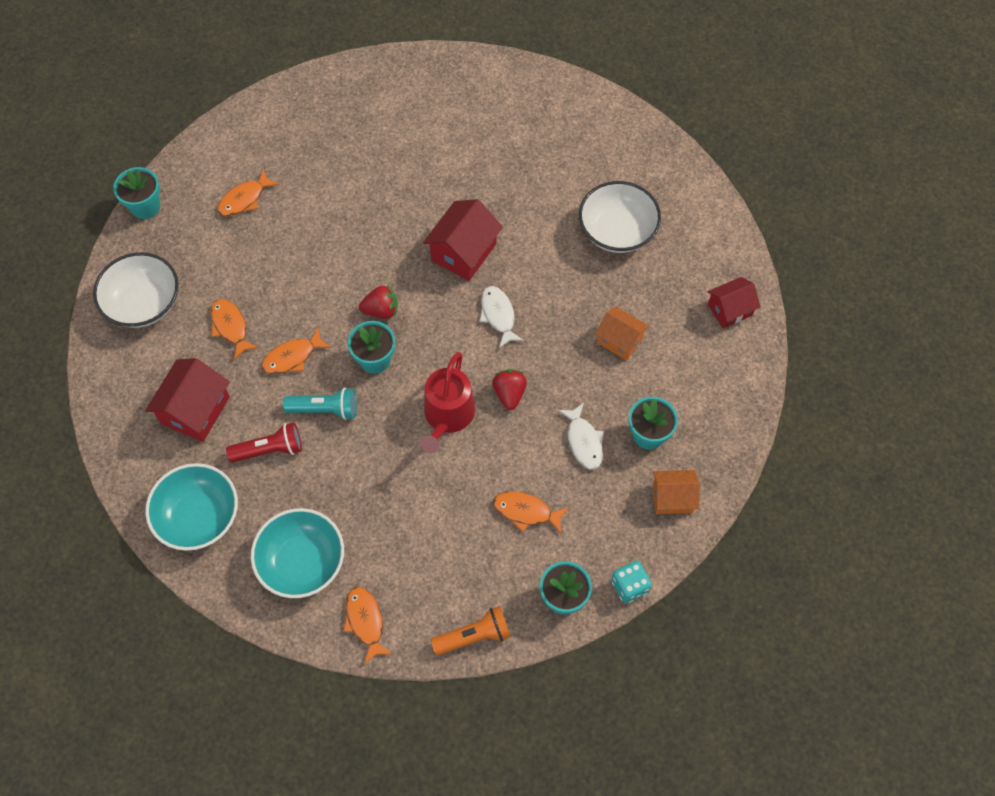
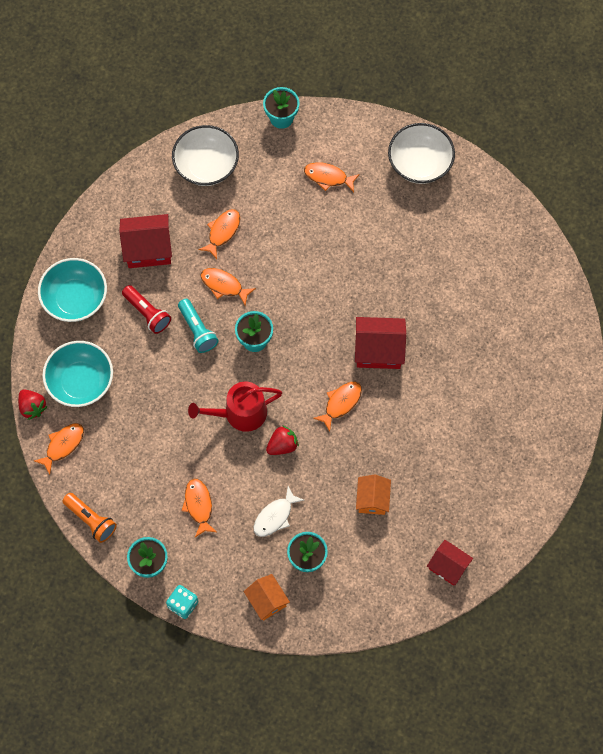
camera: 60 degrees right, 5 degrees up
red strawberry [359,285,398,319] -> red strawberry moved to [18,389,48,420]
white fish [479,286,524,348] -> orange fish [313,382,362,432]
white bowl [579,181,661,253] -> white bowl moved to [388,123,455,184]

